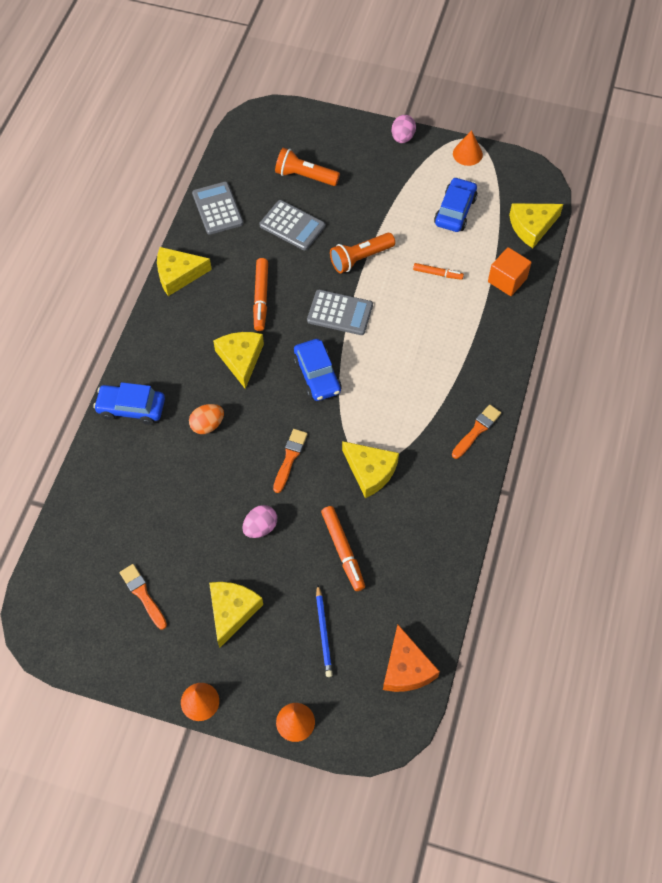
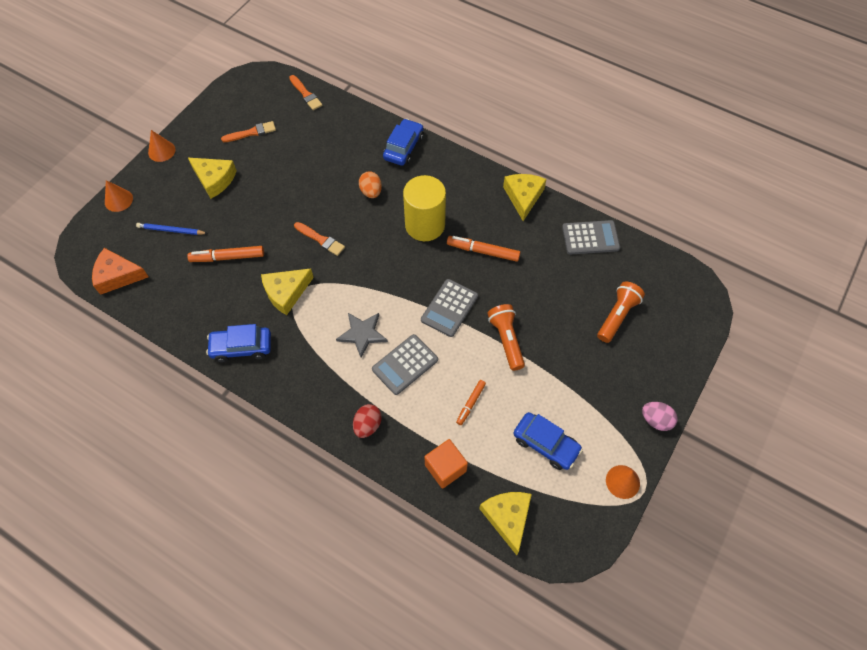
camera: 105 degrees right, 0 degrees up
yellow cheese [213,332,264,389] -> yellow cylinder [403,175,446,241]
pink egg [242,505,277,538] -> none
grey calculator [259,200,325,250] -> grey calculator moved to [372,334,438,395]
blue car [293,339,342,401] -> blue car moved to [206,324,271,362]
orange brush [452,404,501,459] -> orange brush moved to [289,75,323,110]
none -> grey star [336,313,388,358]
none -> red egg [353,404,382,438]

